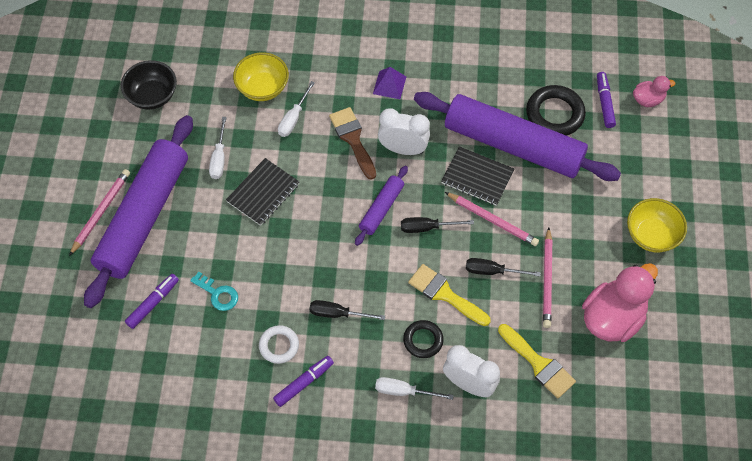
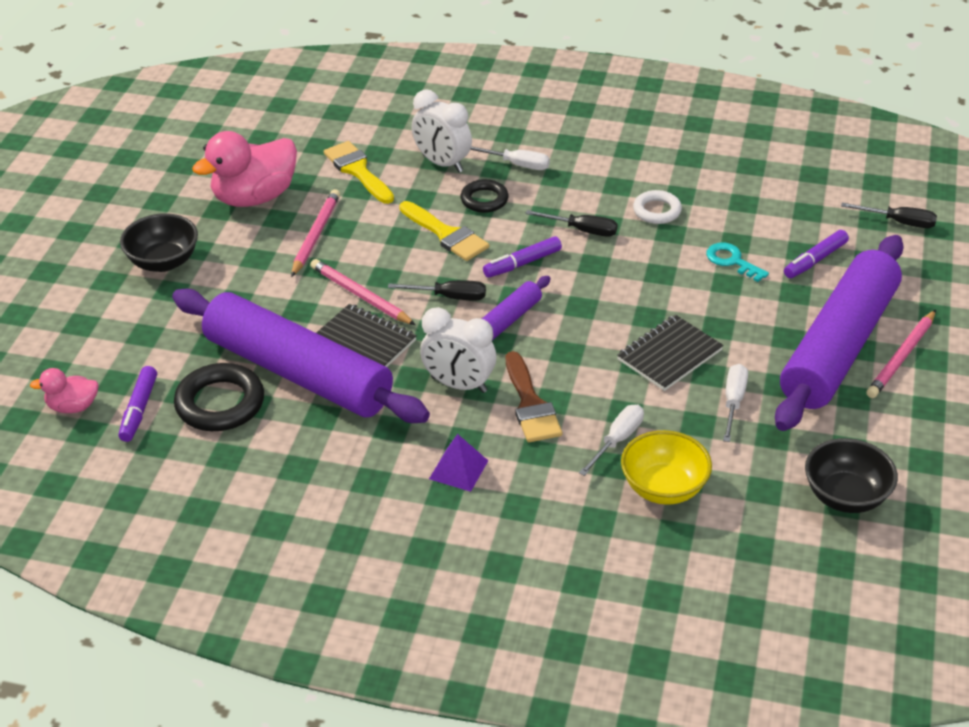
camera: 170 degrees left, 20 degrees down
purple marker [273,356,334,407] -> purple marker moved to [483,236,562,278]
black screwdriver [466,258,541,277] -> black screwdriver moved to [841,203,937,228]
yellow bowl [627,198,687,252] -> black bowl [120,213,198,272]

